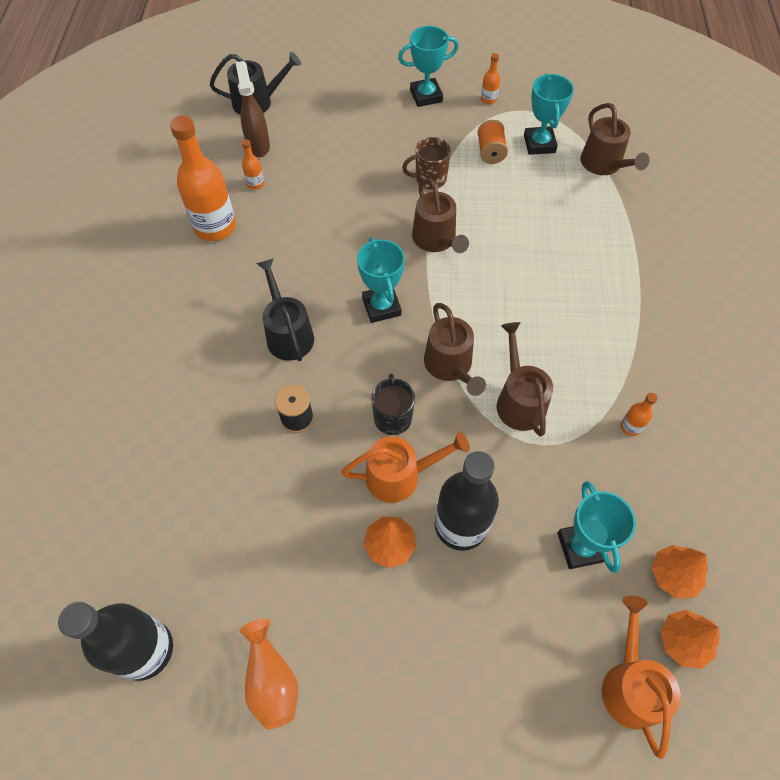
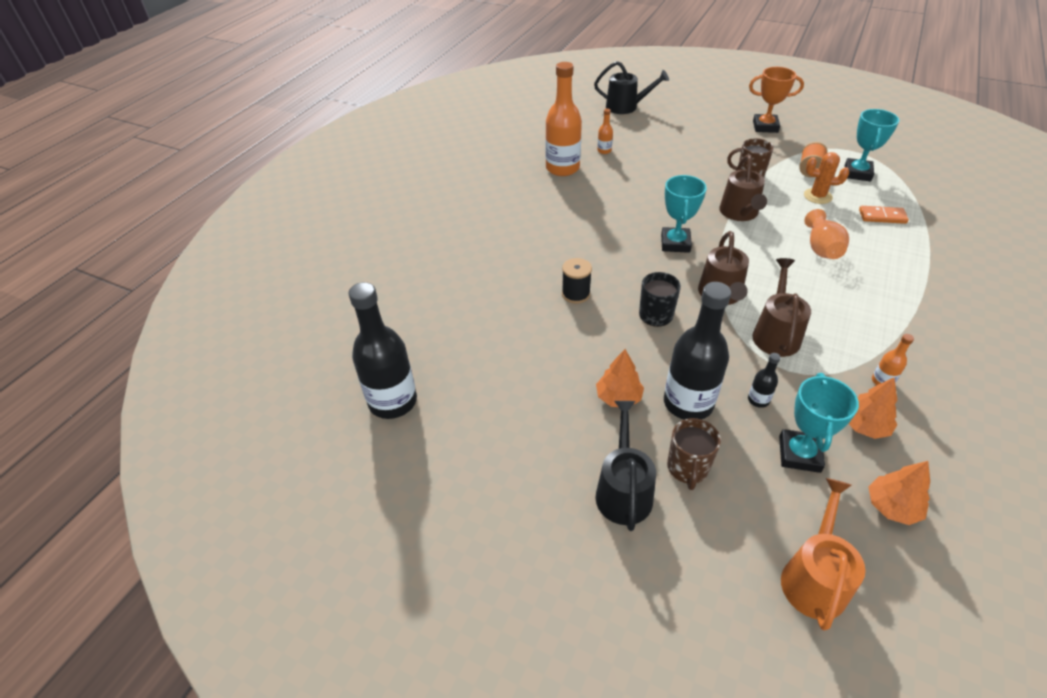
camera: 25 degrees right, 15 degrees down
brown spray bottle [235,61,270,157] -> none
orange vase [239,619,299,729] -> orange vase moved to [804,209,849,259]
black watering can [256,258,314,361] -> black watering can moved to [595,401,656,531]
orange watering can [341,432,470,503] -> none
turquoise trophy [398,26,459,107] -> orange trophy [749,67,804,133]
orange bottle [481,53,500,104] -> none
brown watering can [580,103,650,175] -> none
orange tree [660,610,720,669] -> orange tree moved to [849,377,897,439]
none -> brown mug [667,418,721,490]
none -> black bottle [748,353,781,408]
none -> orange cactus [804,152,849,204]
none -> orange domino [859,206,909,224]

